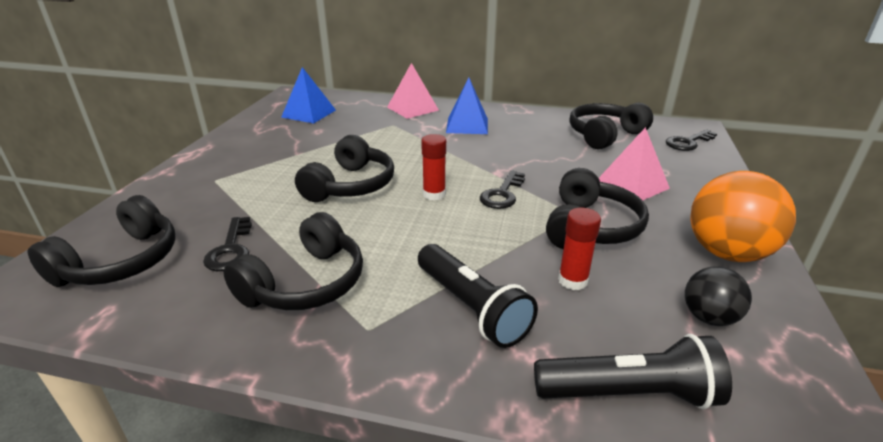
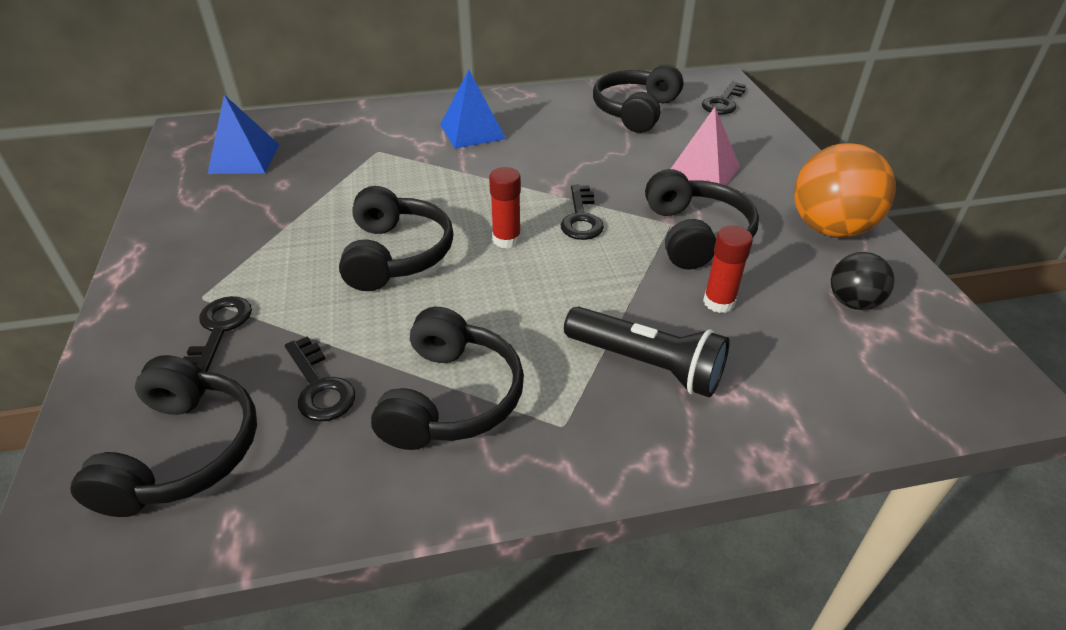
camera: 25 degrees left, 10 degrees up
pink pyramid [387,63,439,119] -> none
black flashlight [534,334,732,409] -> none
none -> black key [183,296,252,372]

